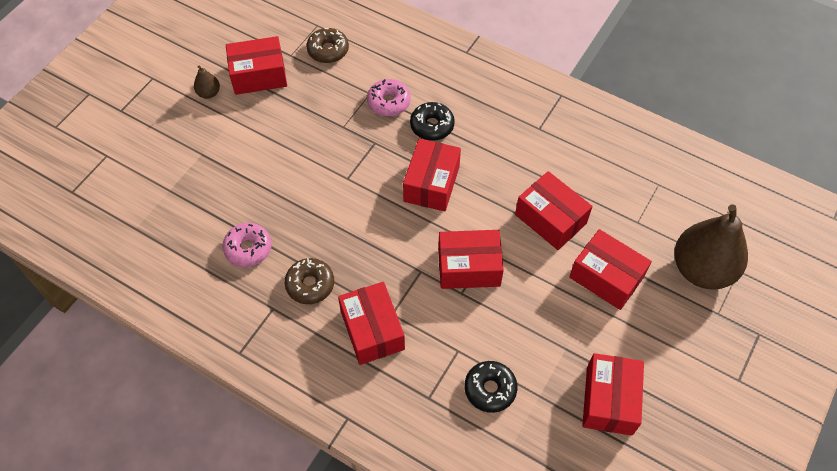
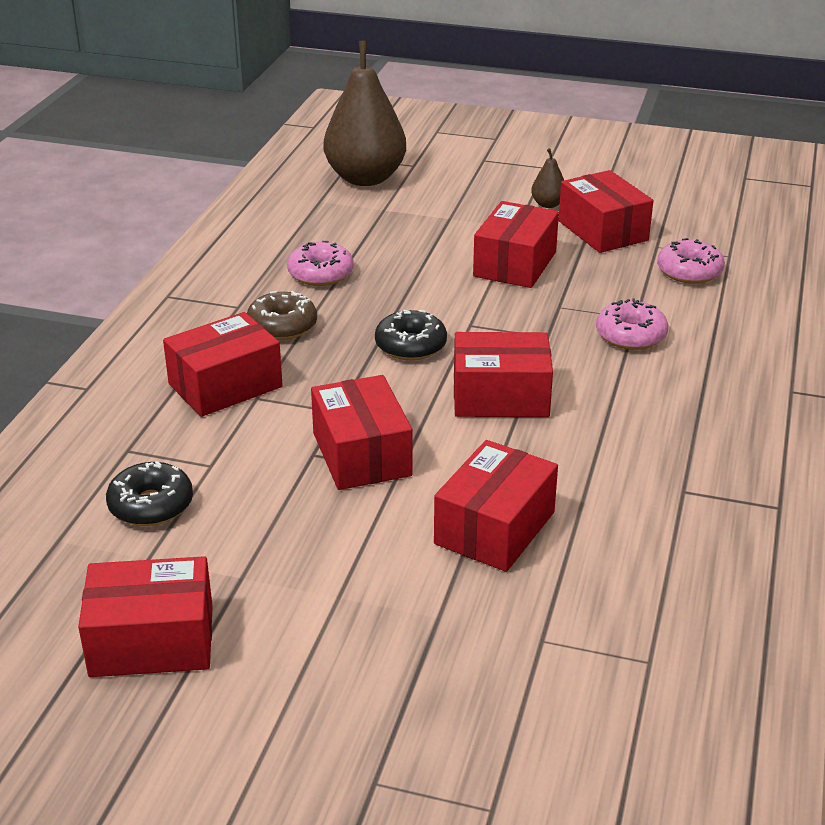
camera: 75 degrees right, 25 degrees down
brown donut [306,28,349,63] -> pink donut [657,238,725,284]
black donut [410,102,455,141] -> black donut moved to [375,310,447,360]
red box [569,229,652,310] -> red box moved to [473,201,559,288]
brown pear [675,205,748,290] -> brown pear moved to [324,41,406,186]

